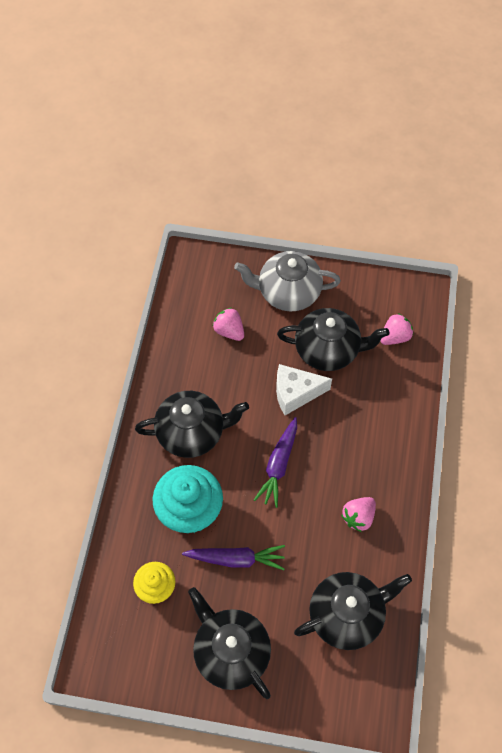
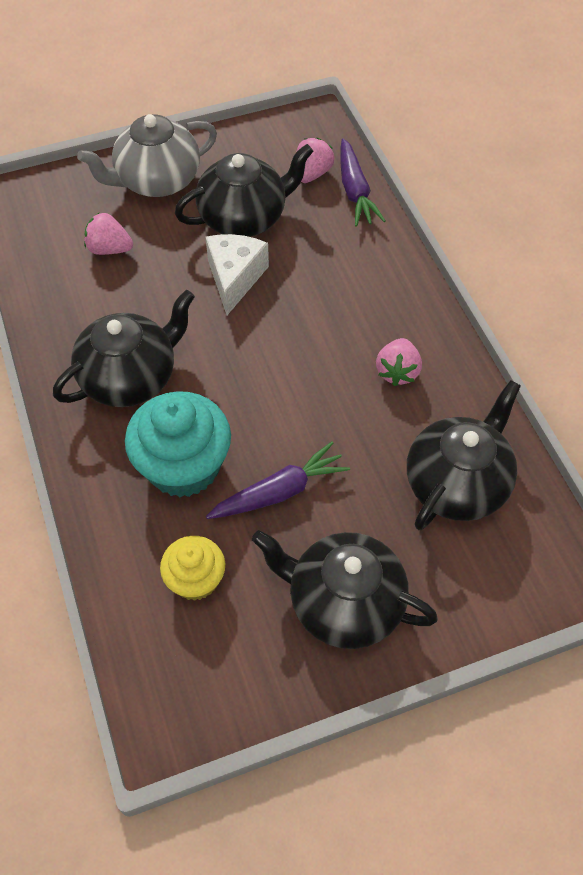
camera: 30 degrees left, 5 degrees down
purple carrot [254,417,297,508] -> purple carrot moved to [340,138,386,227]
white cheese [276,364,332,415] -> white cheese turned 135 degrees clockwise [205,234,269,315]

